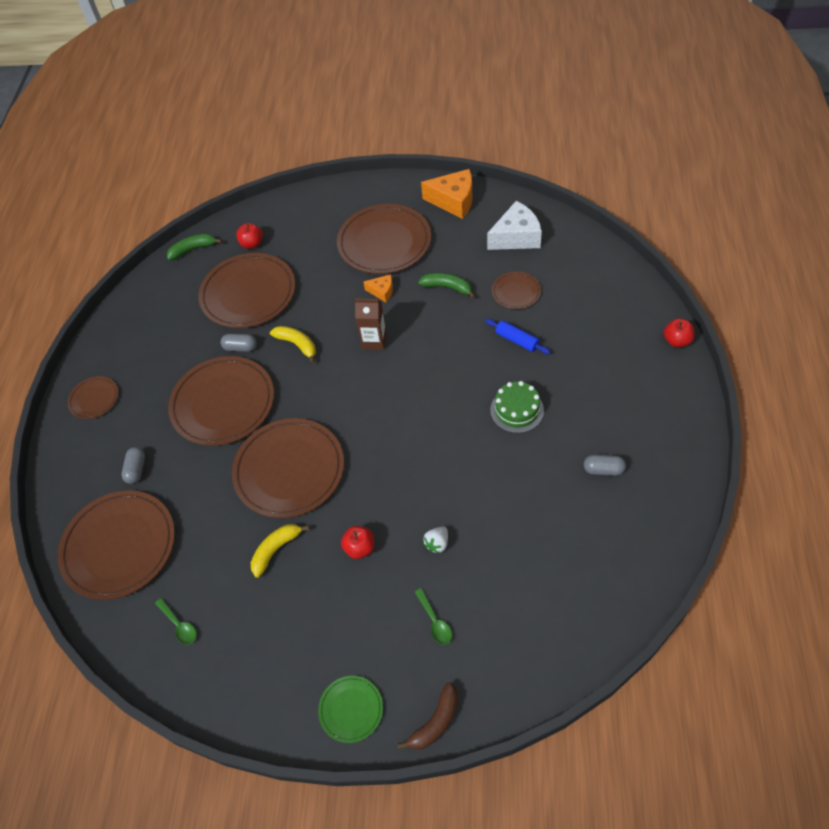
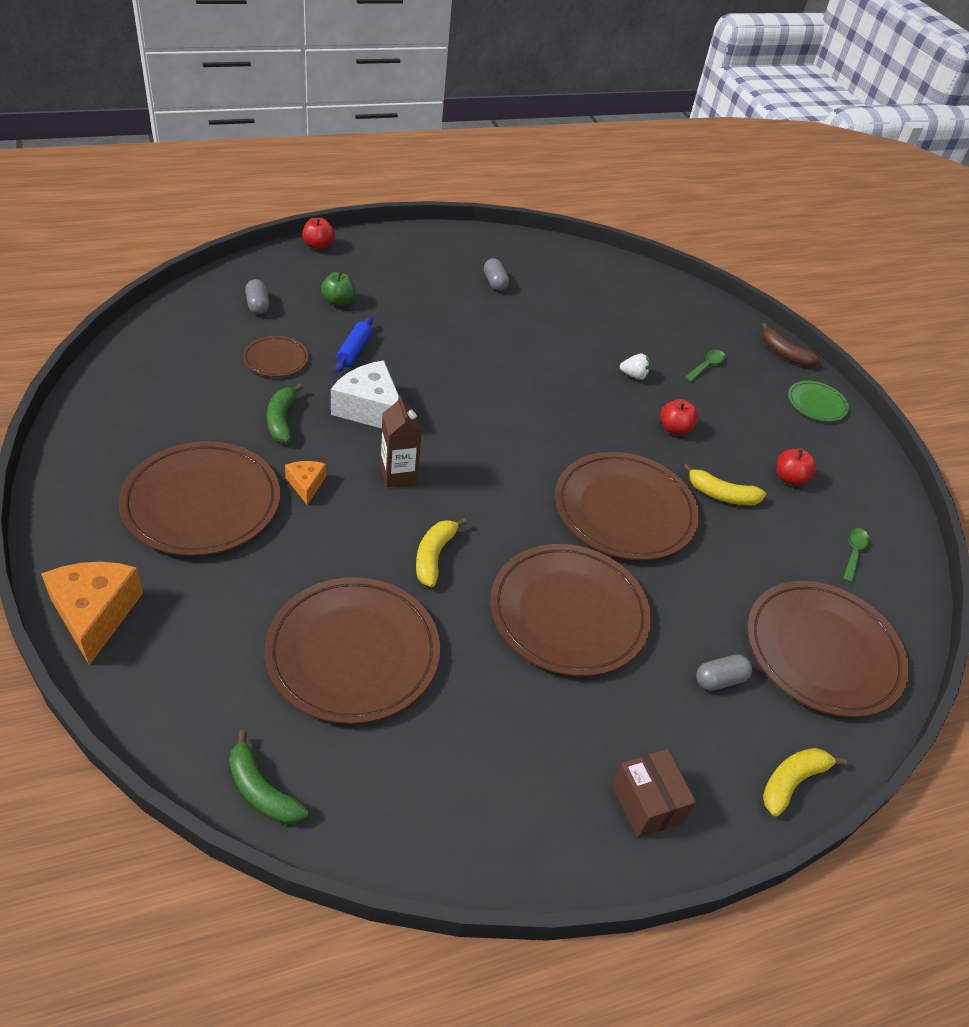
camera: 125 degrees left, 10 degrees down
brown plate [68,376,119,419] -> brown box [612,749,696,838]
grey capsule [221,334,257,352] -> grey capsule moved to [245,279,270,315]
red apple [236,223,263,249] -> red apple moved to [777,448,816,486]
brown banana [397,682,458,750] -> brown banana turned 150 degrees counterclockwise [762,323,820,366]
orange cheese [421,169,473,219] -> orange cheese moved to [41,562,143,665]
white cheese [487,201,542,250] -> white cheese moved to [331,360,399,428]
green cake [490,381,544,433] -> none
none -> green apple [321,271,355,306]
none -> yellow banana [763,748,847,817]

